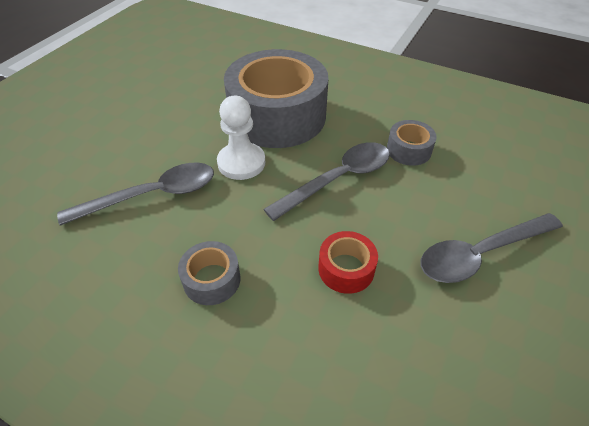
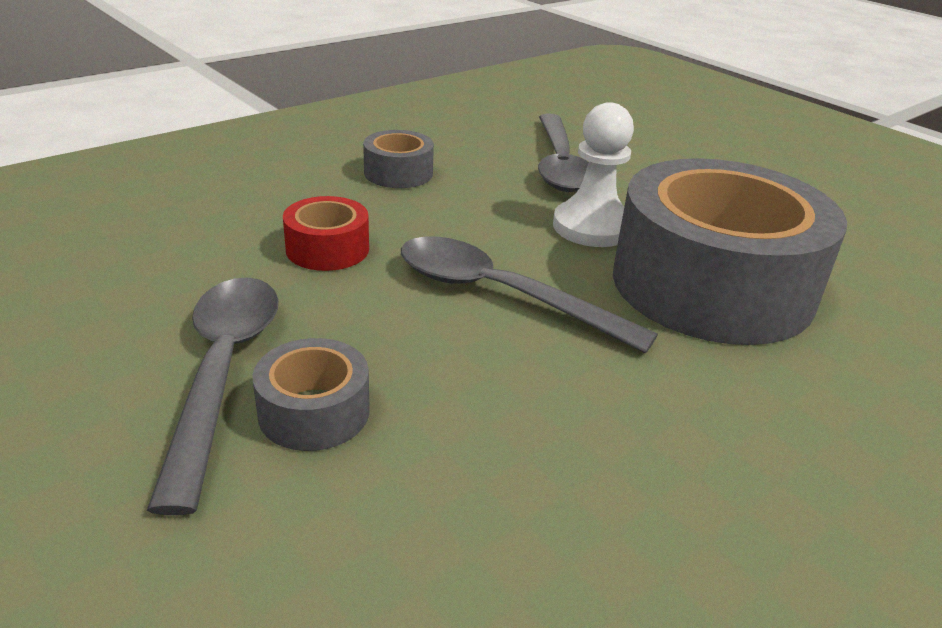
camera: 110 degrees right, 15 degrees down
grey spoon [263,142,390,221] -> grey spoon turned 135 degrees clockwise [401,237,658,354]
grey tape [387,120,437,166] -> grey tape moved to [252,338,370,451]

